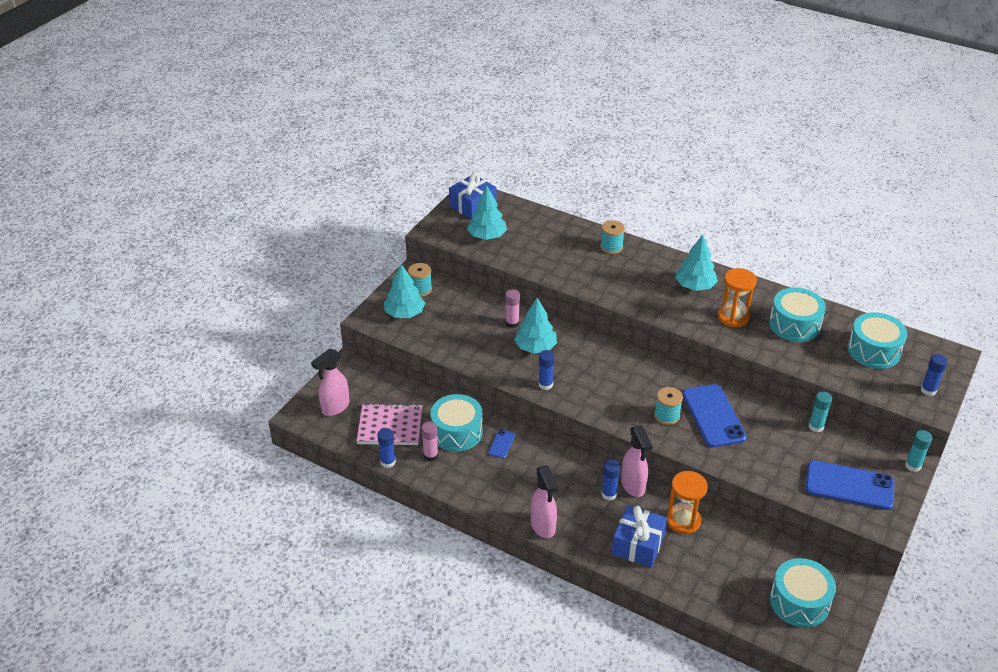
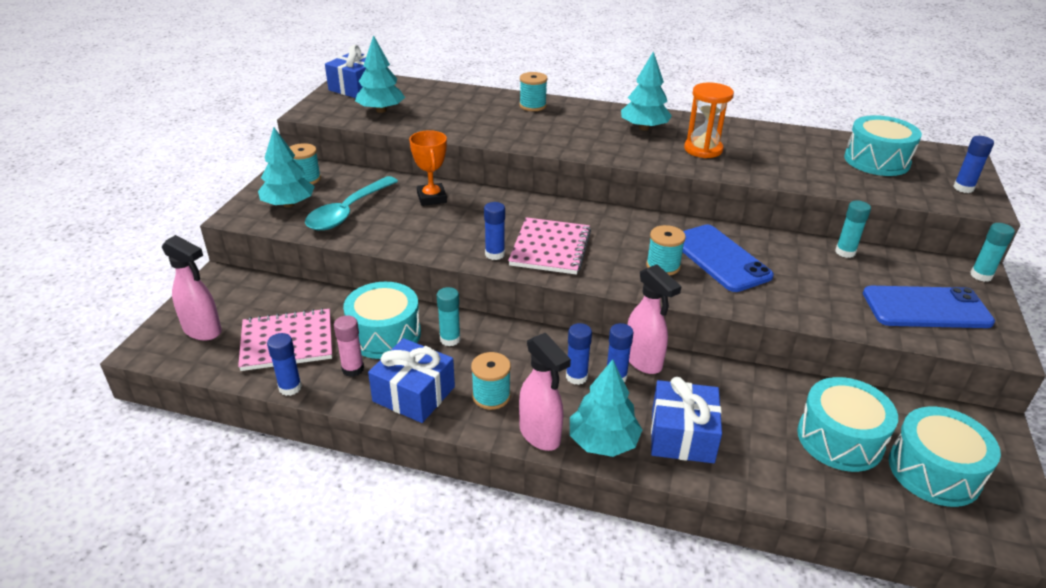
camera: 15 degrees left, 5 degrees down
pink spray bottle [311,349,350,416] -> pink spray bottle turned 90 degrees counterclockwise [162,235,222,341]
blue phone [488,429,515,458] -> turquoise glue stick [437,287,461,346]
pink glue stick [505,289,520,328] -> orange trophy [409,130,447,206]
turquoise tree [514,298,557,354] -> turquoise tree moved to [570,359,642,457]
orange hourglass [667,471,708,534] -> none
turquoise drum [769,287,826,342] -> turquoise drum moved to [797,377,898,472]
none -> turquoise spoon [305,176,398,230]
none -> blue gift [368,338,455,423]
none -> turquoise spool [471,352,511,410]
none -> pink notebook [508,217,591,275]
none -> blue glue stick [566,323,592,385]

